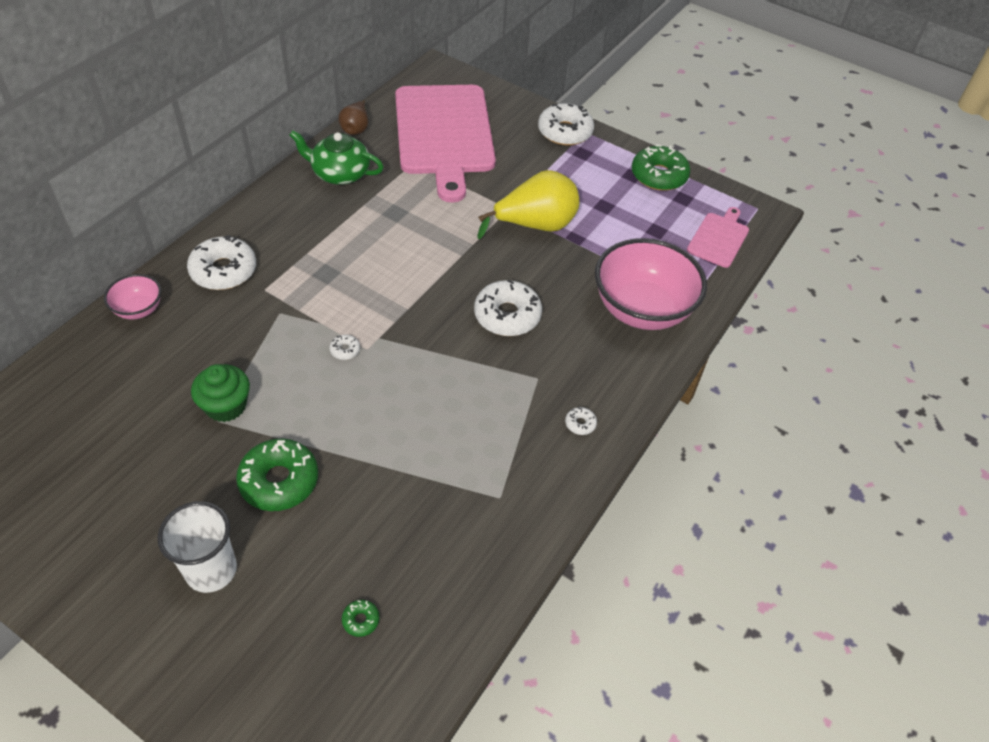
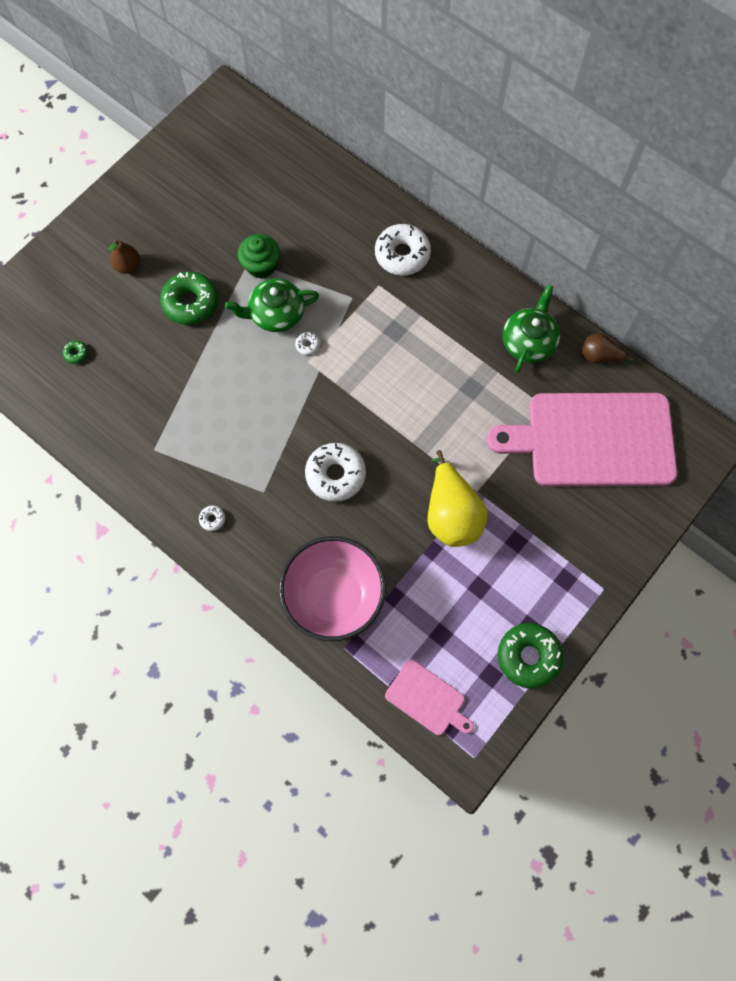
camera: 100 degrees right, 20 degrees up
pink bowl [104,274,161,320] -> none
white cup [158,501,237,593] -> brown pear [109,240,140,274]
white donut [538,103,594,146] -> none
none -> green teapot [225,278,319,332]

